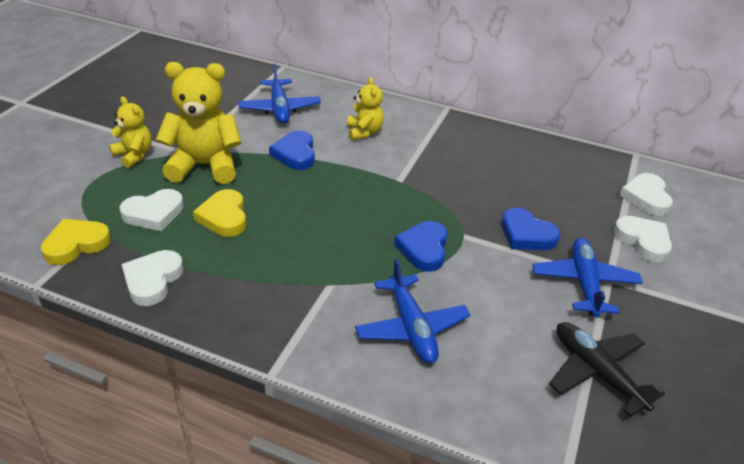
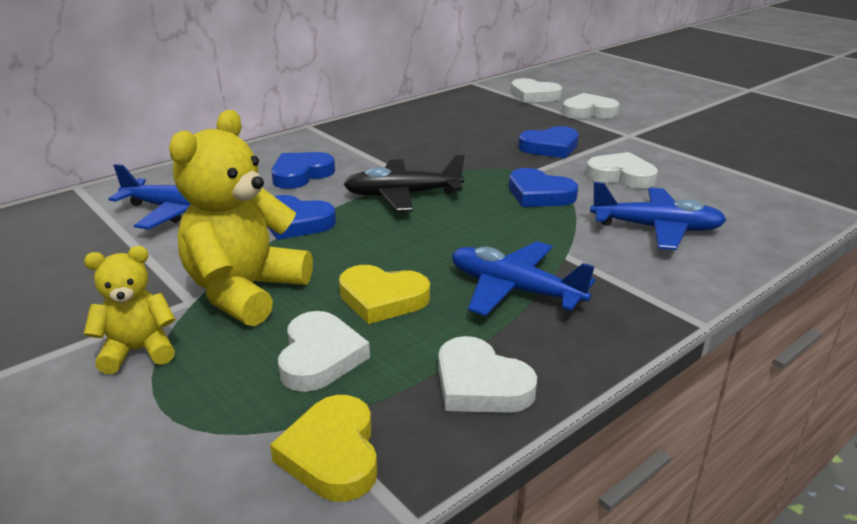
camera: 60 degrees left, 10 degrees down
yellow teddy bear [347,77,384,140] -> blue heart [271,152,335,189]
blue plane [532,238,643,317] -> blue plane moved to [452,241,596,316]
black plane [549,322,665,417] -> black plane moved to [343,154,465,212]
none -> white heart [586,152,658,189]

